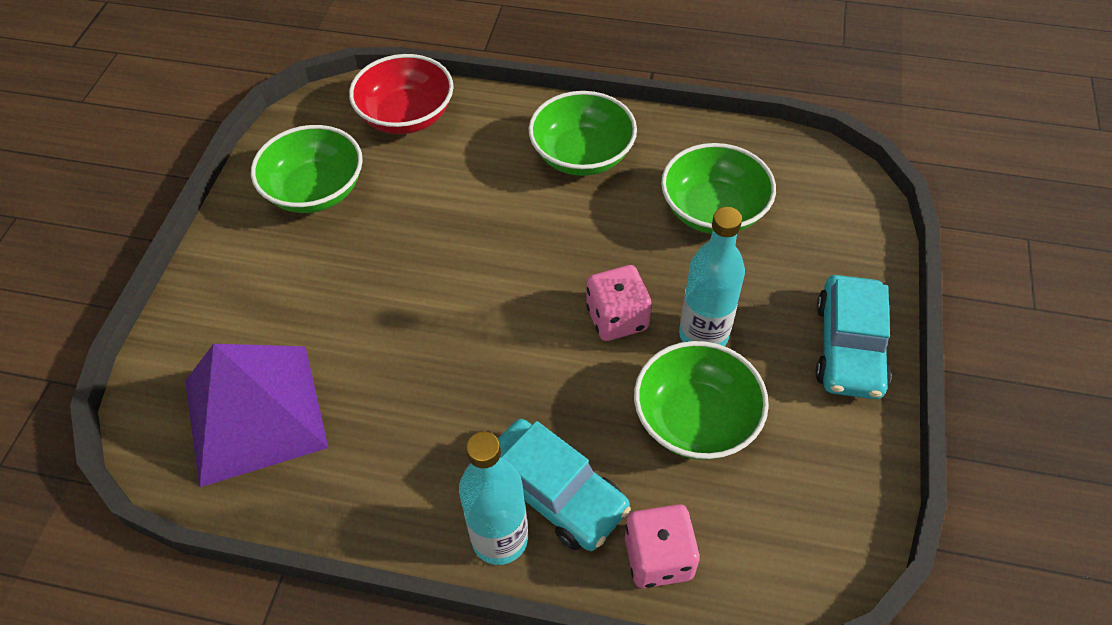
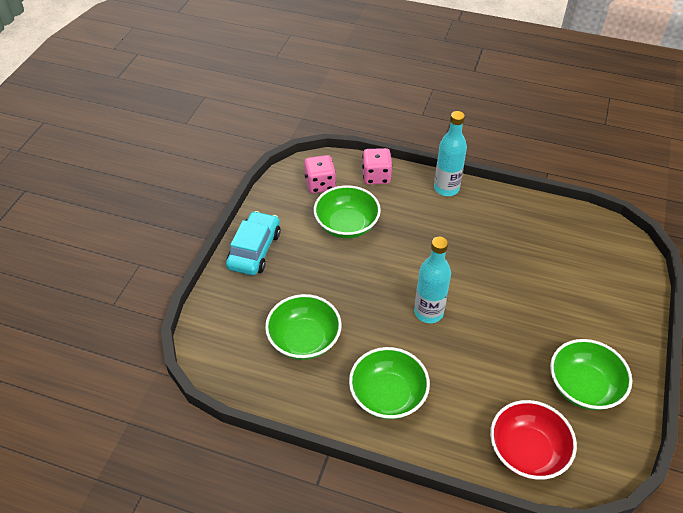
camera: 175 degrees left, 5 degrees down
purple pyramid [185,344,328,488] -> none
turquoise car [498,419,631,551] -> none
pink dice [586,265,652,341] -> pink dice moved to [304,155,336,193]
turquoise bottle [679,207,745,346] -> turquoise bottle moved to [414,237,451,323]

